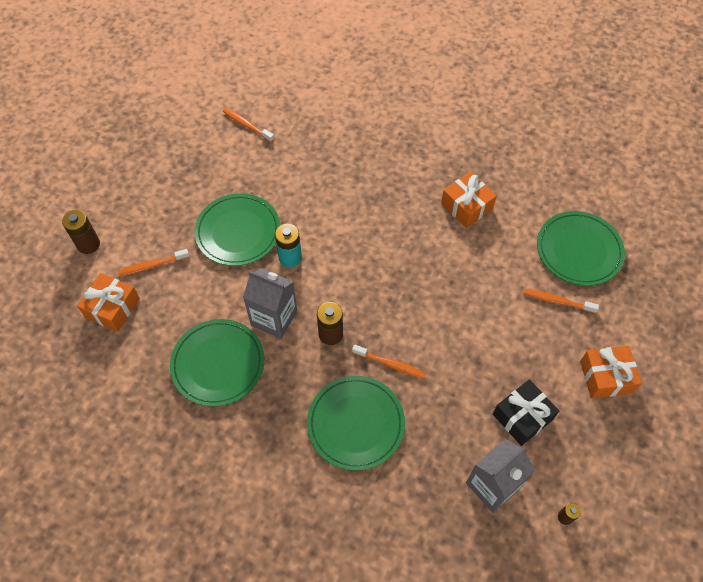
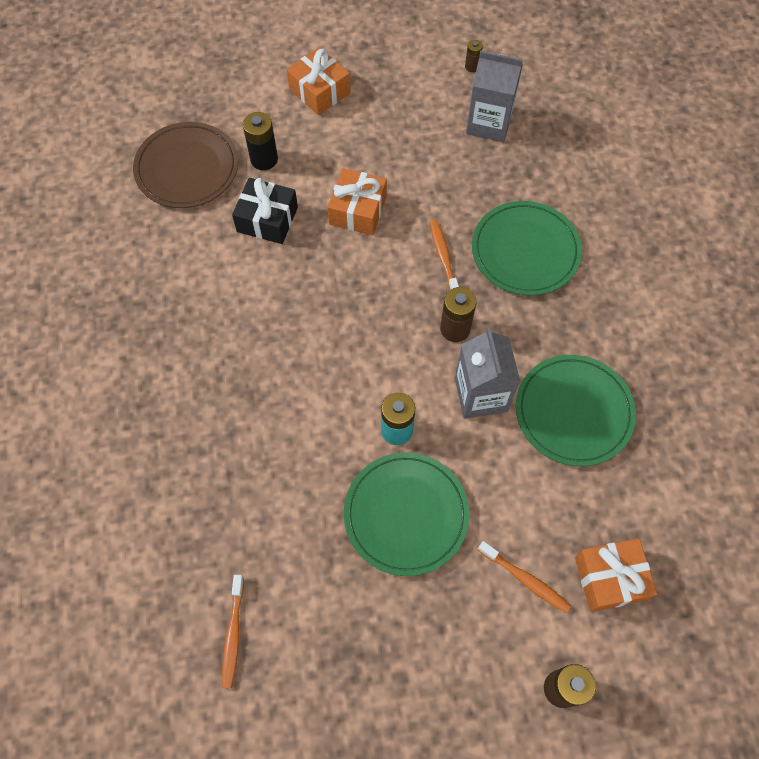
camera: 125 degrees left, 5 degrees up
orange gift [441,172,497,228] -> orange gift moved to [327,168,387,235]
black gift [493,379,559,446] -> black gift moved to [232,178,298,244]
orange toothbrush [523,289,599,313] -> black battery [243,112,278,170]
green plate [537,211,625,286] -> brown plate [133,122,238,208]

